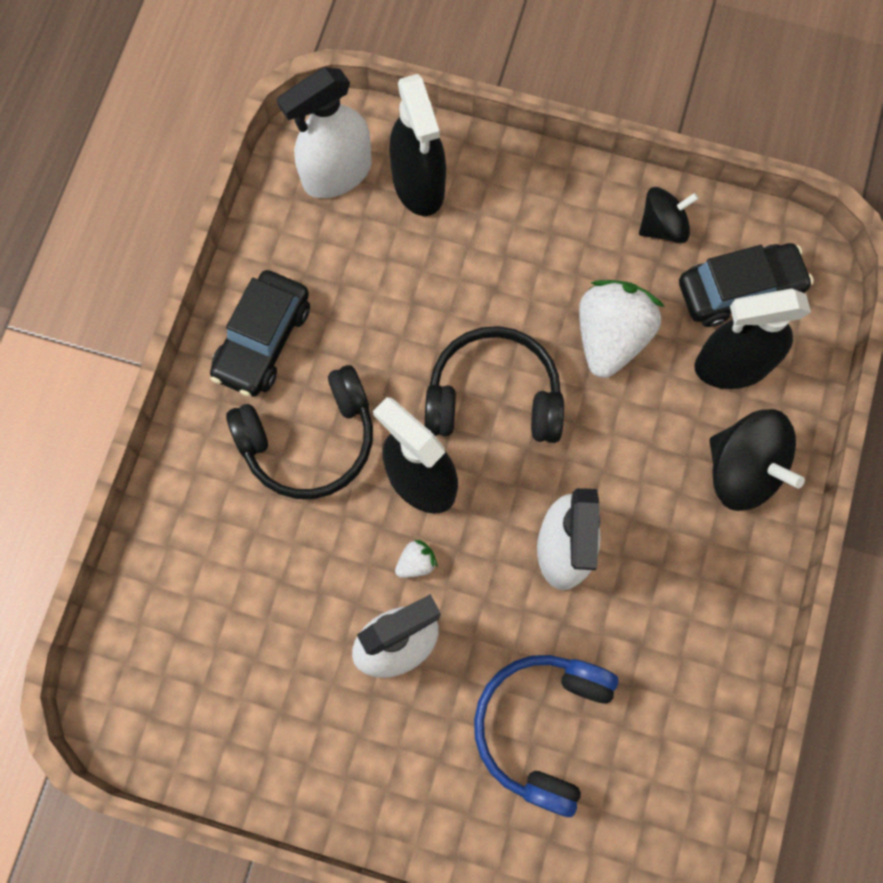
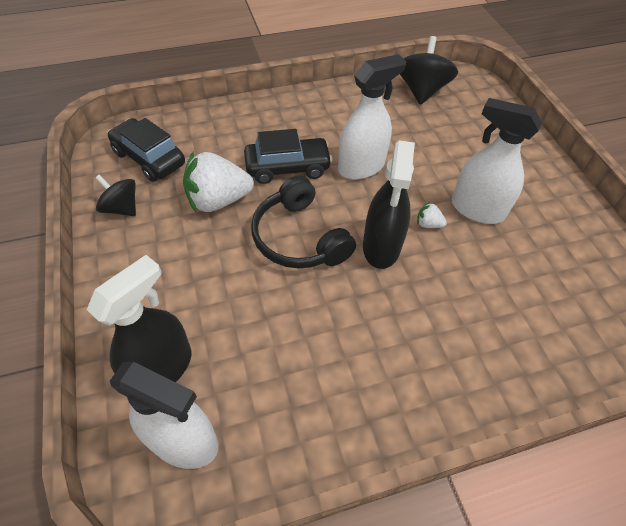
camera: 125 degrees left, 20 degrees down
black car [210,270,310,397] -> black car moved to [244,129,333,184]
black headphones [226,365,373,499] -> none
blue headphones [474,655,619,817] -> none
black spray bottle [694,288,811,389] -> none
black spinning top [709,409,805,511] -> black spinning top moved to [400,36,458,105]

